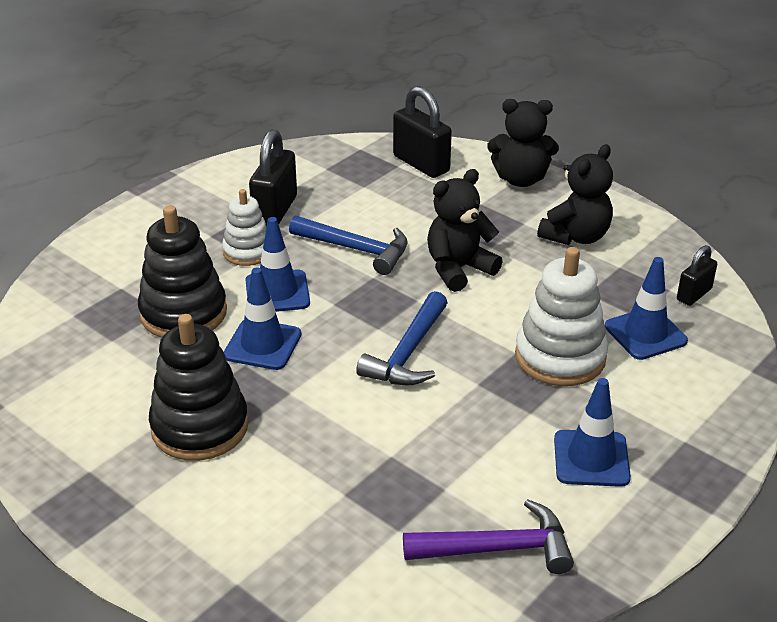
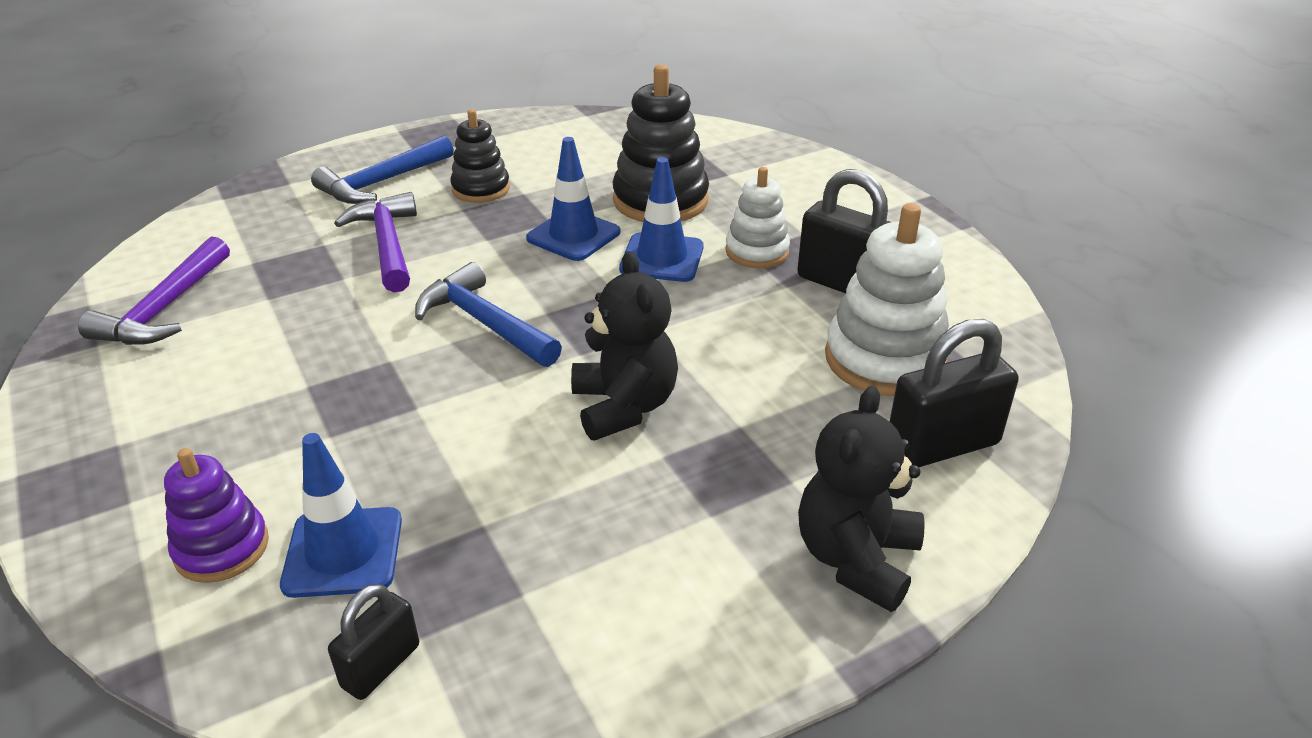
camera: 110 degrees right, 0 degrees up
black stacking toy [149,314,249,461] -> black stacking toy [450,109,510,203], size x0.62
blue hammer [289,216,407,275] -> blue hammer moved to [311,135,454,204]
white stacking toy [515,247,608,386] -> white stacking toy moved to [825,203,949,396]
black teddy bear [537,144,613,245] -> none
blue traffic cone [554,378,631,487] -> none
black padlock [677,245,717,306] -> black padlock turned 60 degrees clockwise [328,584,419,700]
none -> purple stacking toy [164,448,269,583]
none -> purple hammer [334,192,417,292]

